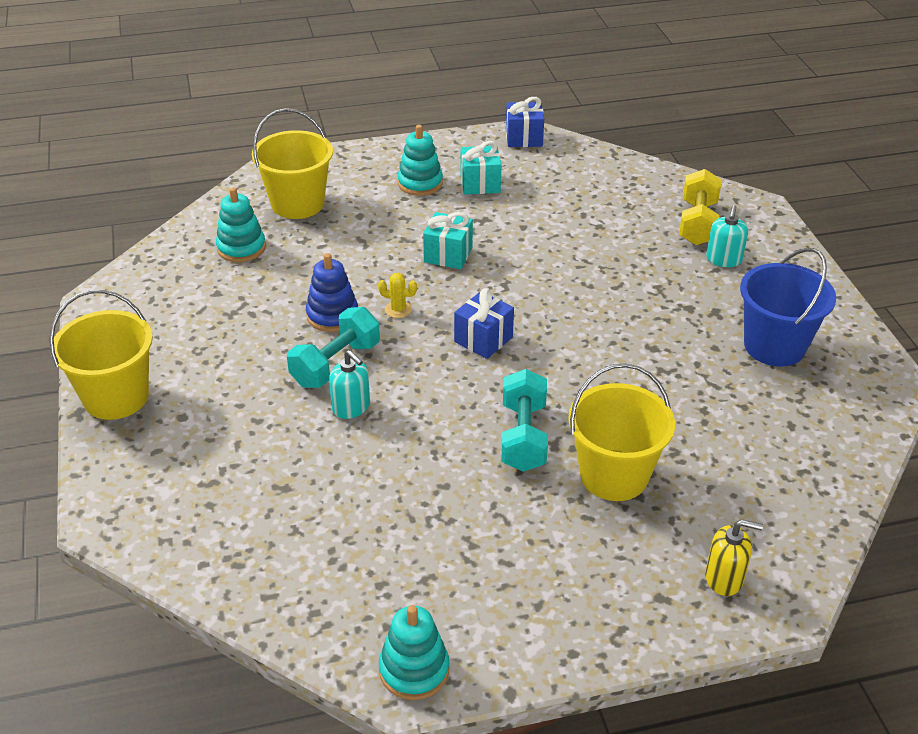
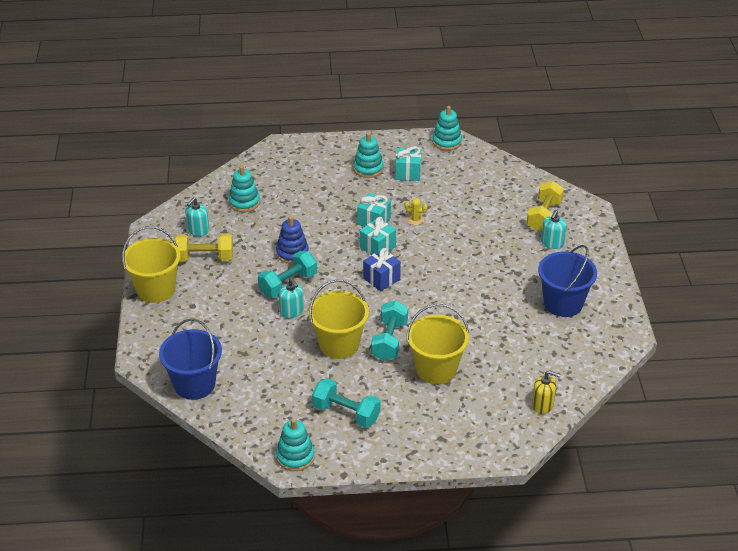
camera: 10 degrees right, 0 degrees up
yellow bucket [252,108,333,219] -> yellow bucket moved to [308,280,369,359]
yellow cactus [378,273,417,318] -> yellow cactus moved to [405,198,428,225]
blue gift [506,97,544,147] -> turquoise stacking toy [432,106,462,151]
yellow soap dispenser [705,519,763,596] -> yellow soap dispenser moved to [532,370,560,414]
none -> blue bucket [159,318,222,400]
none -> yellow dumbbell [174,234,233,262]
none -> turquoise soap dispenser [185,197,209,236]
none -> turquoise dumbbell [312,378,381,428]
none -> turquoise gift [360,217,396,255]

